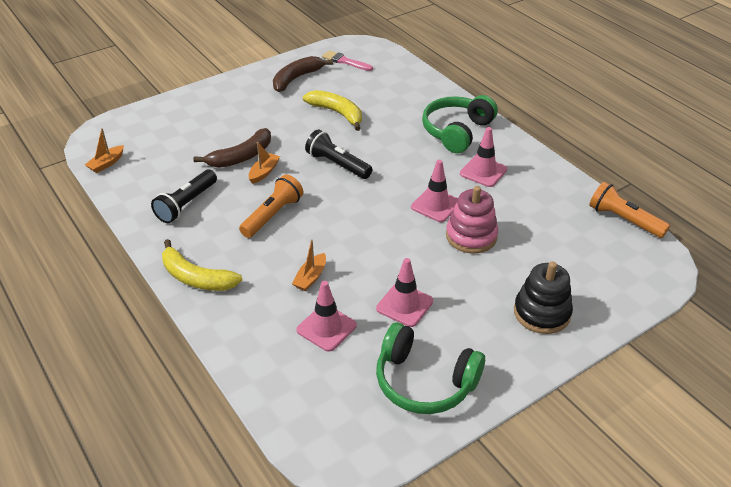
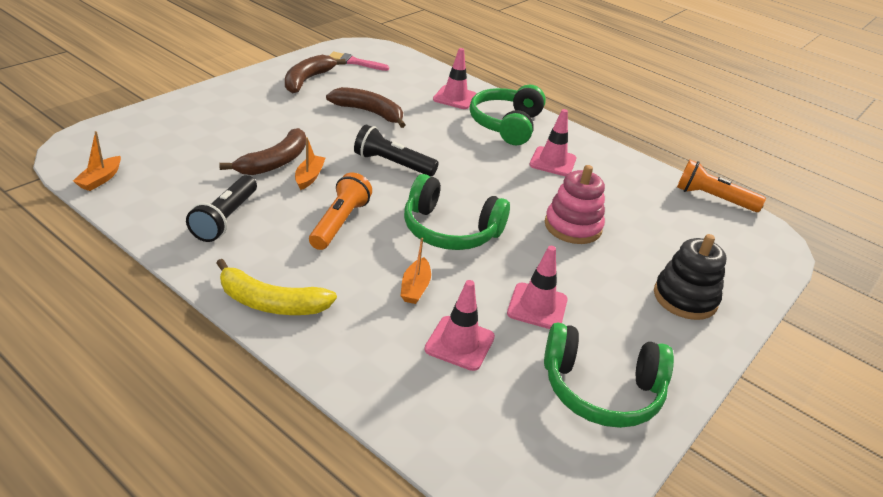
camera: 20 degrees left, 5 degrees down
yellow banana [303,90,362,131] -> brown banana [326,87,405,128]
pink traffic cone [411,160,458,222] -> pink traffic cone moved to [433,48,477,109]
none -> green headphones [404,174,510,250]

